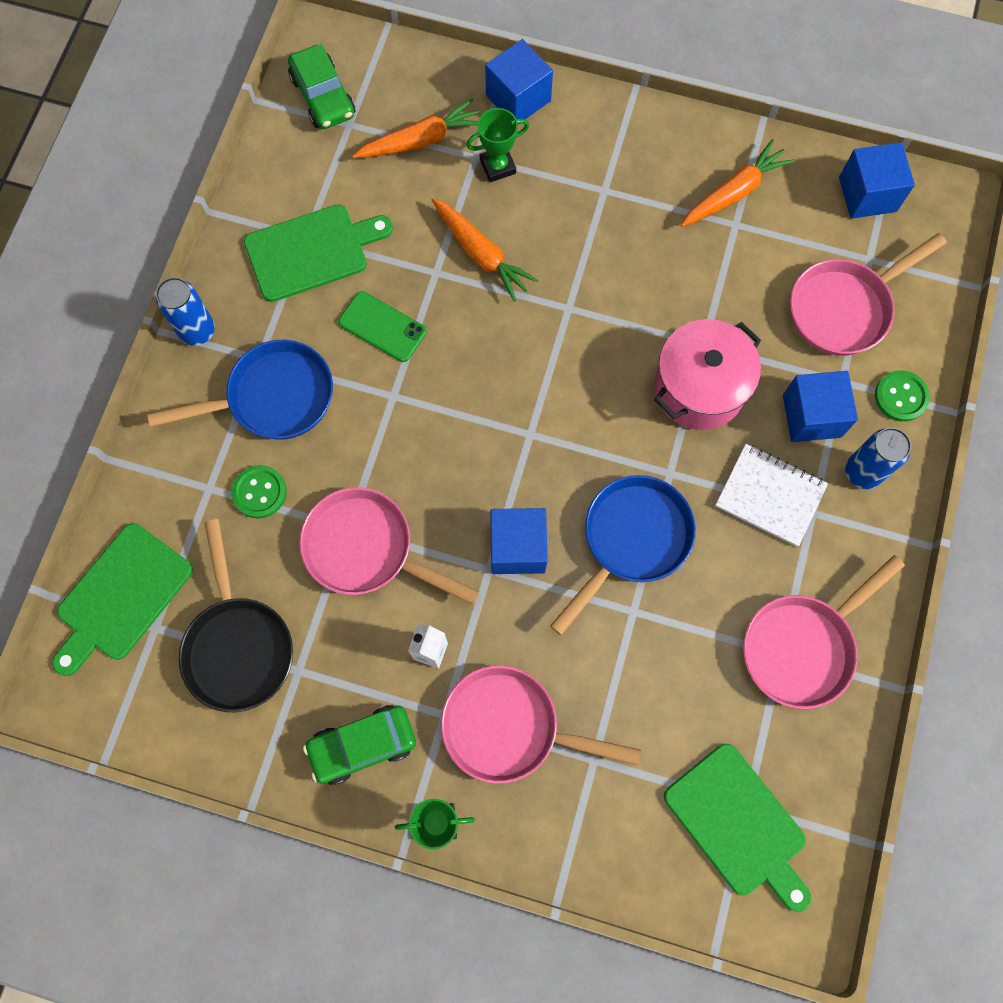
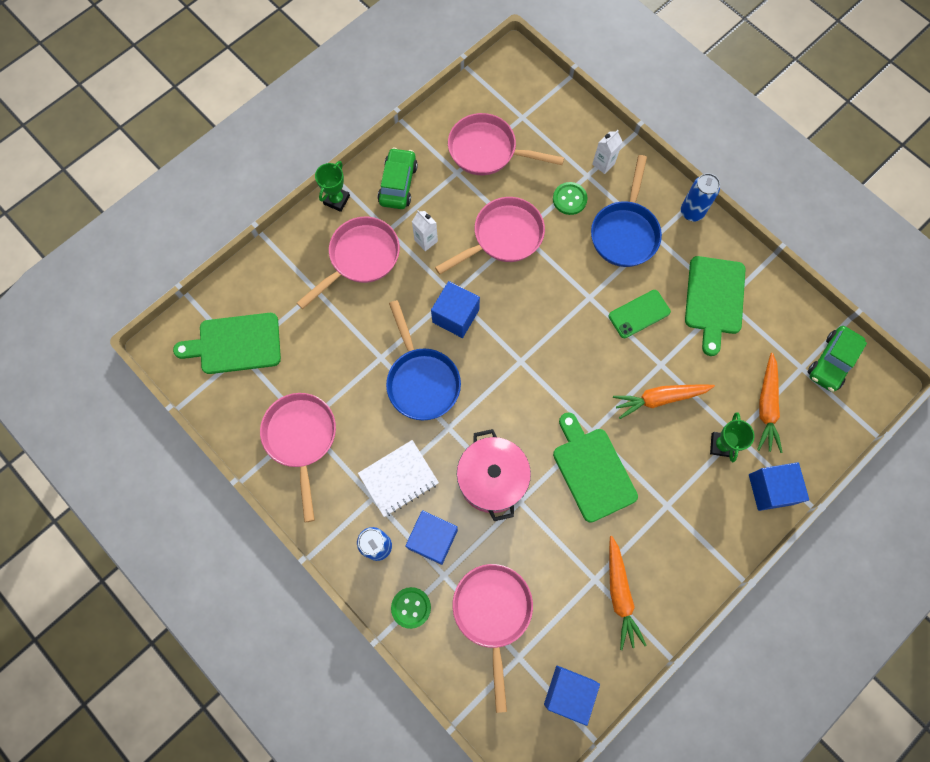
camera: 120 degrees right, 0 degrees up
green cutting board [52,523,193,676] -> green cutting board moved to [553,412,638,523]
black pan [179,519,293,712] -> pink pan [448,113,564,175]
green car [288,44,355,129] -> green car turned 60 degrees counterclockwise [808,326,867,392]
none -> white carton [592,130,623,174]

